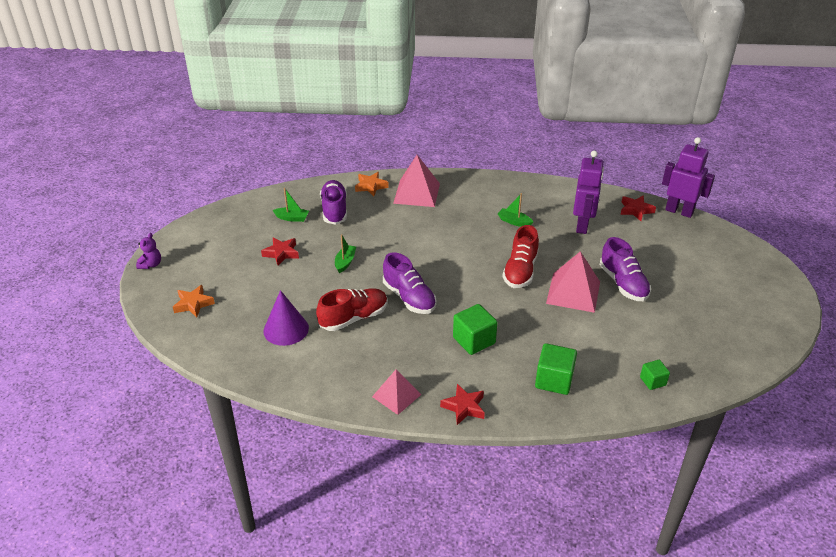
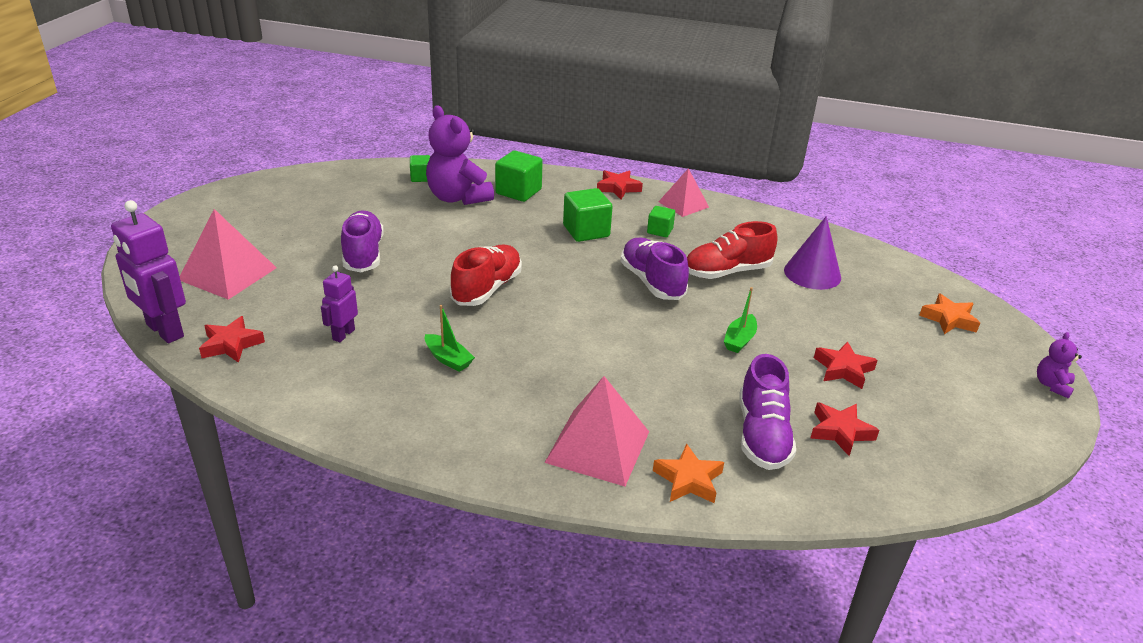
camera: 170 degrees left, 5 degrees down
green boat [272,188,309,222] -> red star [810,402,879,456]
pink pyramid [546,251,600,313] -> pink pyramid moved to [180,209,277,300]
purple robot [573,151,604,234] -> purple robot [321,266,358,342], size x0.56
none -> purple teddy bear [426,105,494,205]
none -> green cube [647,206,675,237]

